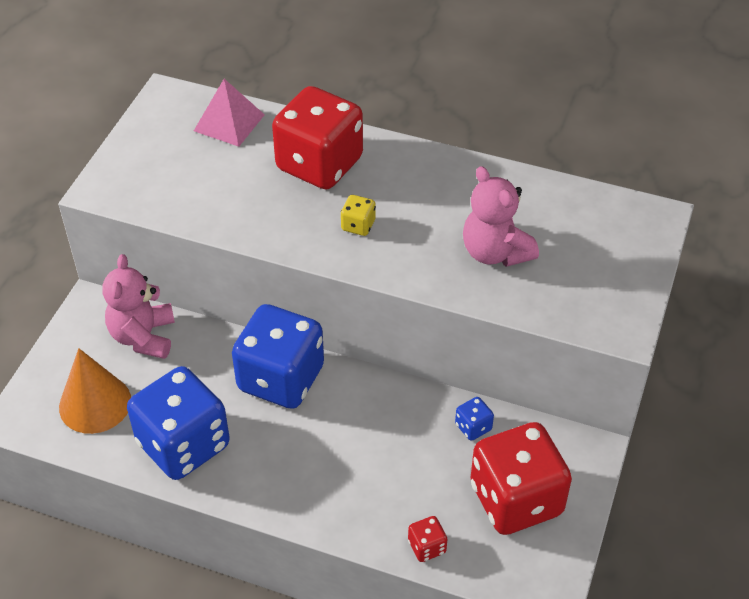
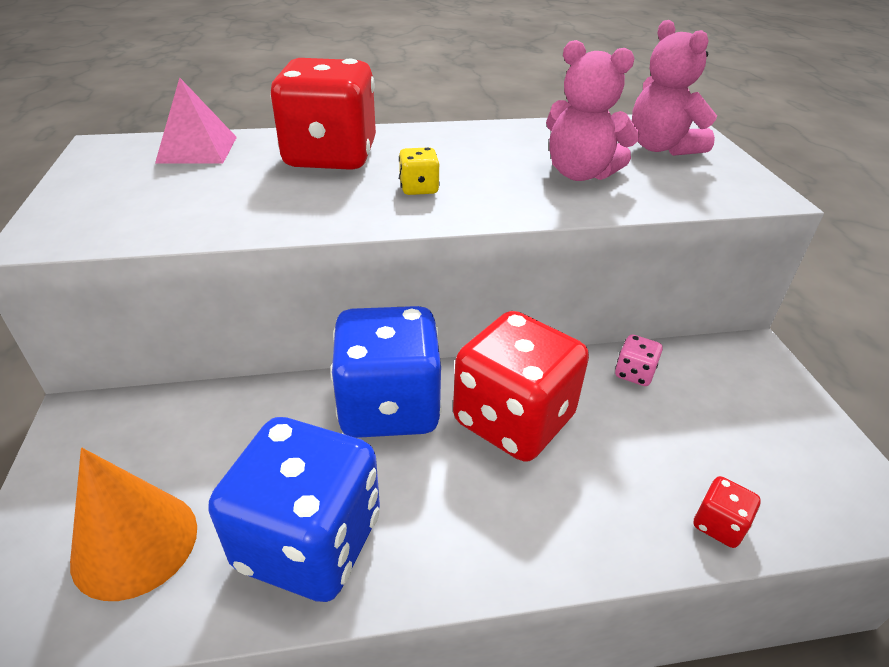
camera: 30 degrees left, 10 degrees down
pink teddy bear [102,254,175,359] -> pink teddy bear moved to [632,20,717,156]
blue dice [455,397,494,441] -> pink dice [615,334,663,386]
red dice [471,422,572,535] -> red dice moved to [453,311,589,462]

